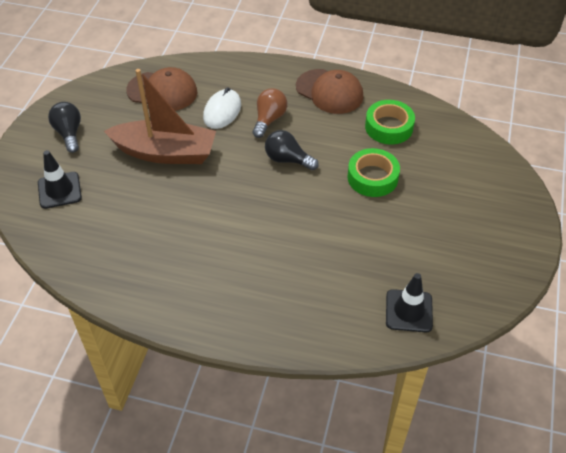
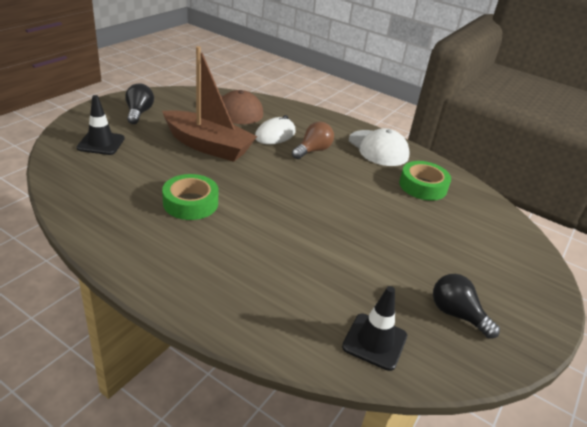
camera: 15 degrees right, 15 degrees down
black light bulb [265,130,319,170] -> black light bulb moved to [433,274,500,339]
brown cap [296,69,364,114] -> white cap [349,128,410,166]
green tape [347,148,400,197] -> green tape moved to [162,174,219,220]

